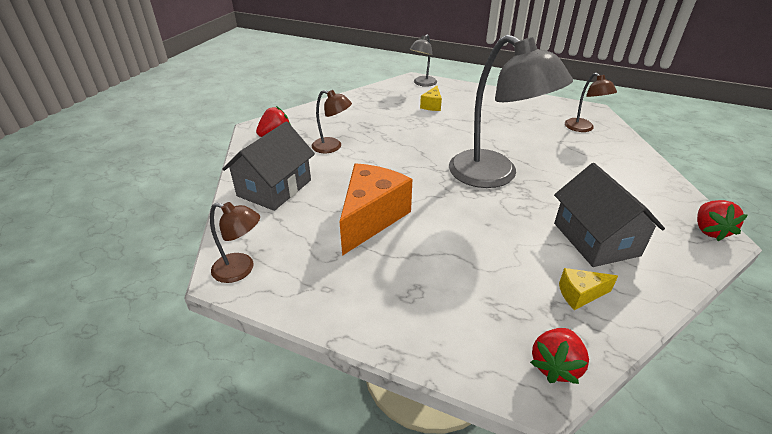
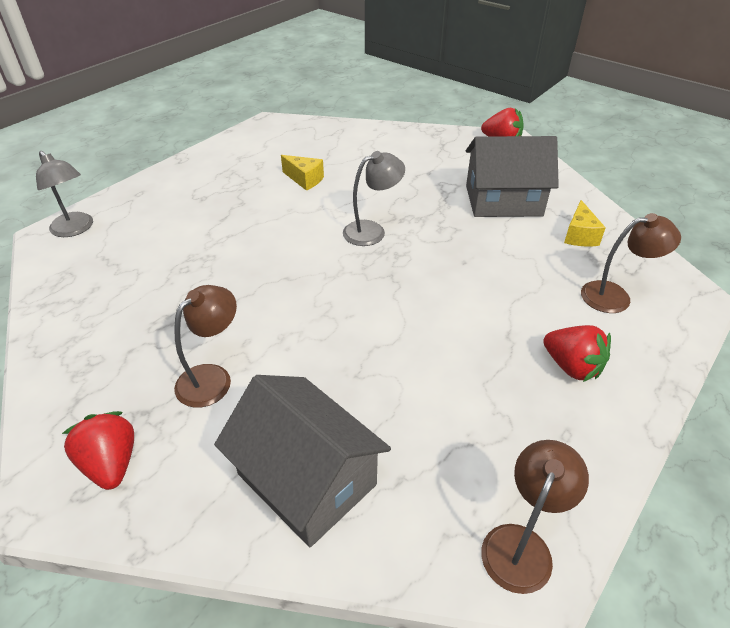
camera: 75 degrees left, 5 degrees up
orange cheese [340,164,412,256] -> none
yellow cheese [420,86,442,111] -> yellow cheese moved to [281,155,324,191]
grey lamp [449,34,573,188] -> grey lamp [343,151,405,246], size x0.48
red strawberry [530,328,589,384] -> red strawberry moved to [543,325,611,382]
brown lamp [565,73,617,132] -> brown lamp moved to [581,213,681,313]

